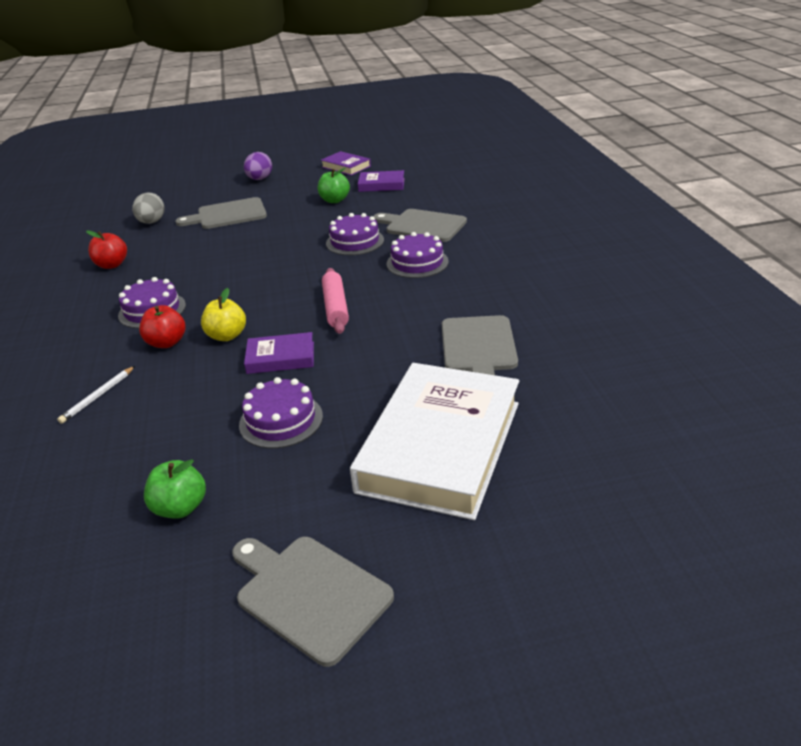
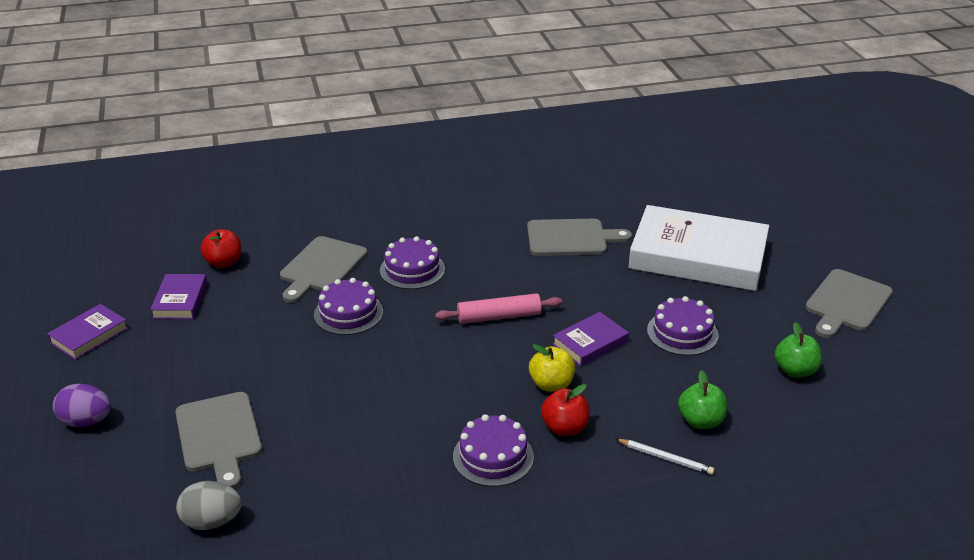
camera: 95 degrees left, 0 degrees up
red apple [86,230,127,269] -> red apple moved to [200,229,241,268]
purple book [244,332,314,374] -> purple book turned 60 degrees clockwise [553,312,629,366]
green apple [318,168,350,203] -> green apple moved to [678,370,727,429]

